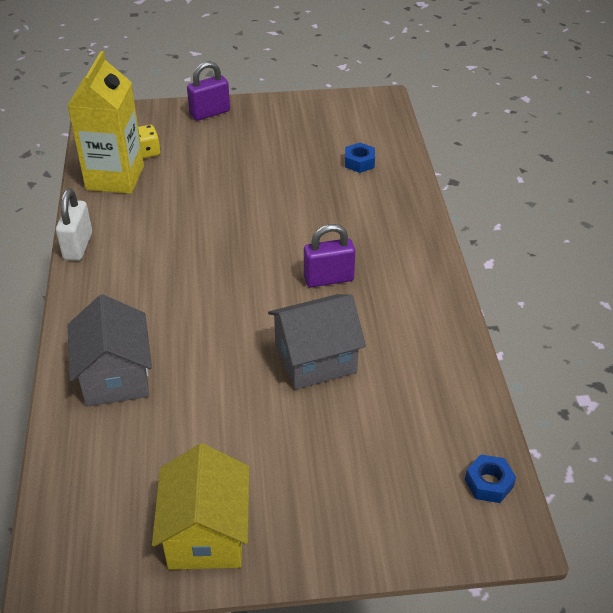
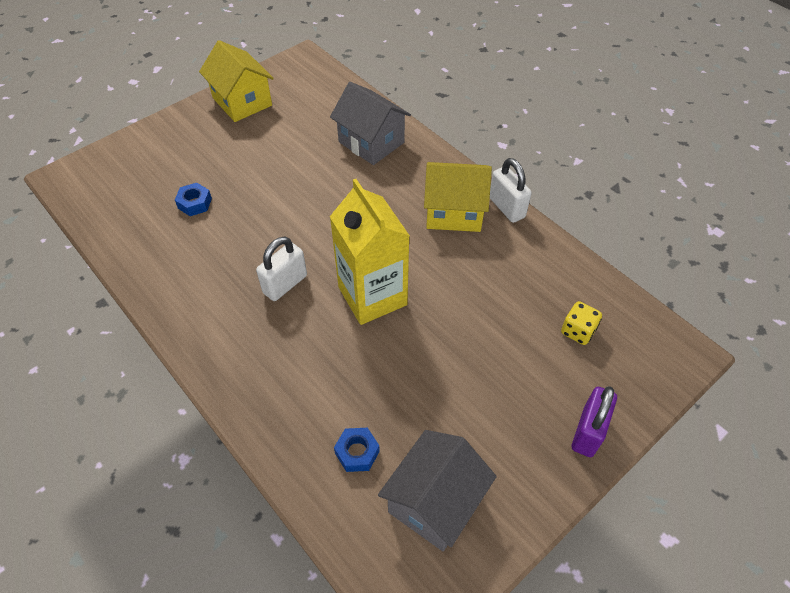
camera: 145 degrees right, 10 degrees up
yellow carton [67,51,144,194] -> yellow carton moved to [330,179,410,325]
grey house [268,294,366,390] -> grey house moved to [378,430,497,551]
purple padlock [304,224,355,287] -> white padlock [256,237,307,301]
blue nut [465,454,516,503] -> blue nut moved to [175,183,212,216]
none -> yellow house [424,162,492,232]

